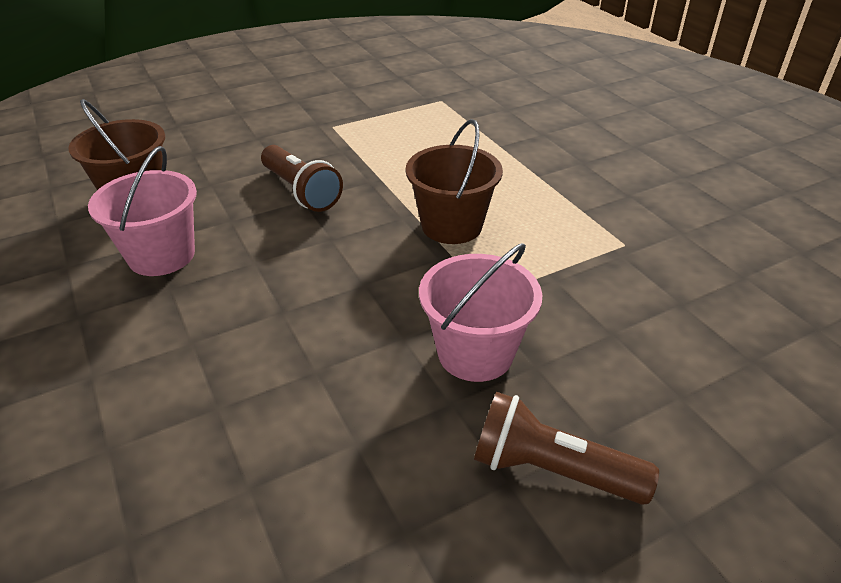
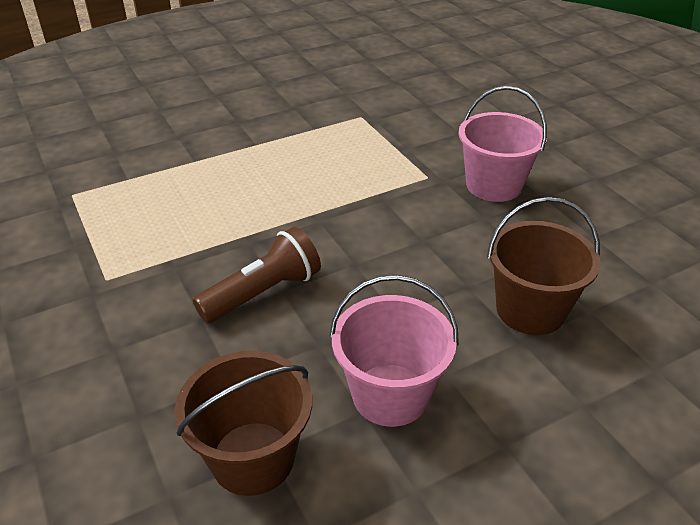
camera: 90 degrees left, 0 degrees up
brown bucket [406,119,503,244] -> brown bucket moved to [487,197,601,335]
brown flashlight [474,392,659,505] -> none

